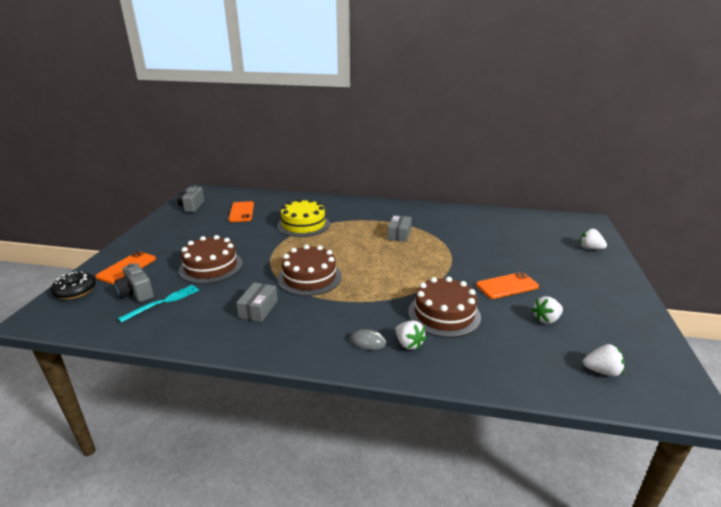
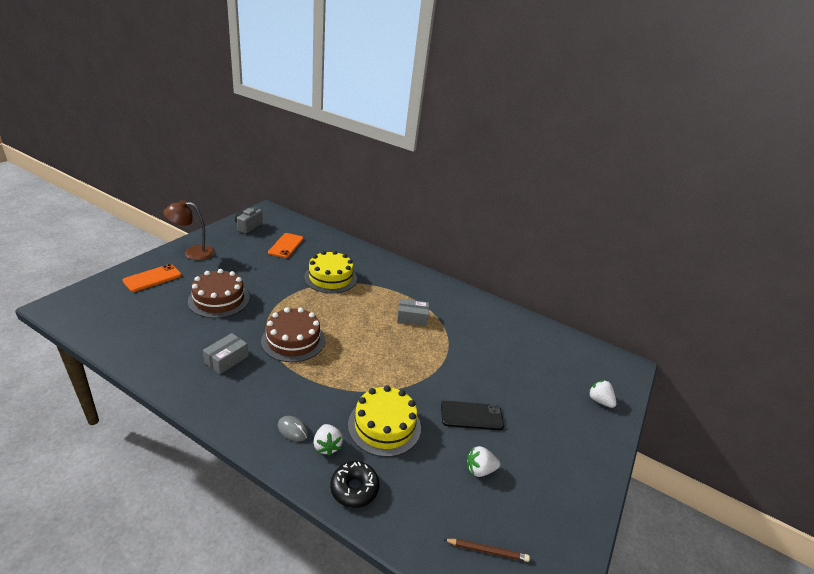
camera: 15 degrees right, 5 degrees up
black donut [51,271,96,300] -> black donut moved to [330,461,379,508]
grey camera [115,263,154,302] -> none
turquoise fork [118,285,199,323] -> none
grey box [388,215,412,242] -> grey box turned 60 degrees clockwise [397,299,429,326]
brown cake [408,277,481,338] -> yellow cake [348,385,421,457]
orange phone [476,272,539,299] -> black phone [441,401,504,430]
white strawberry [583,344,624,376] -> brown pencil [443,539,530,562]
none -> brown lamp [163,200,215,260]

